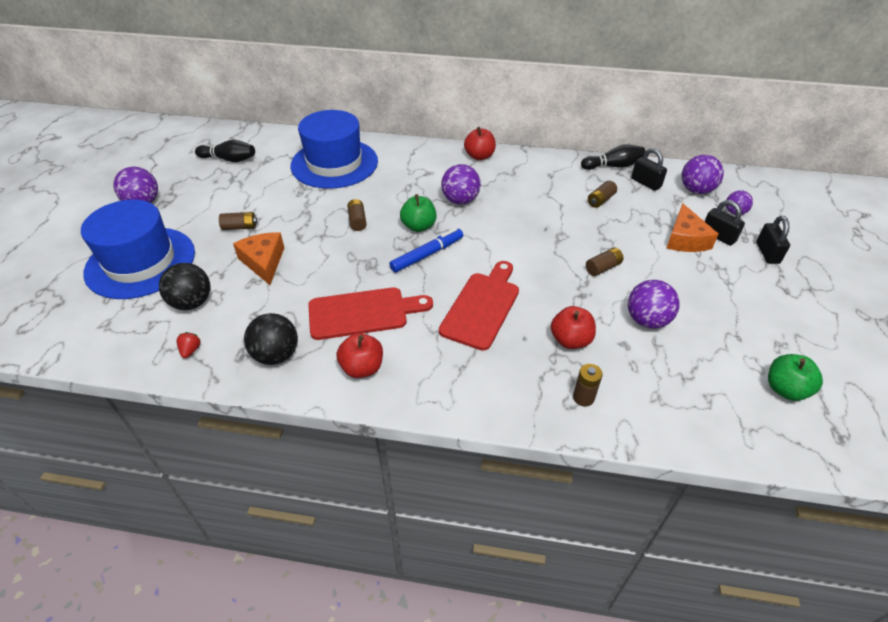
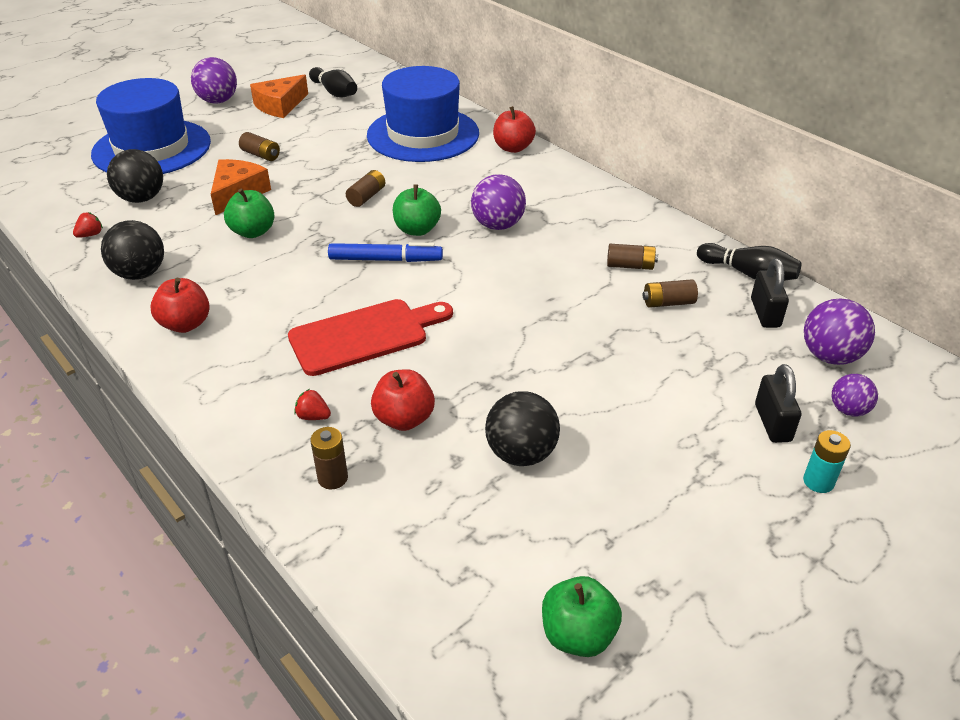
camera: 40 degrees right, 5 degrees down
red cutting board [308,287,433,340] -> none
red apple [464,127,496,160] -> red apple moved to [493,106,536,153]
brown battery [586,248,624,276] -> brown battery moved to [607,244,658,270]
purple ball [628,280,680,328] -> black ball [485,391,560,466]
orange cheese [666,203,719,252] -> orange cheese moved to [250,74,308,118]
black padlock [756,216,790,264] -> turquoise battery [803,430,851,493]
none -> green apple [224,188,274,238]
none -> red strawberry [294,389,331,420]

